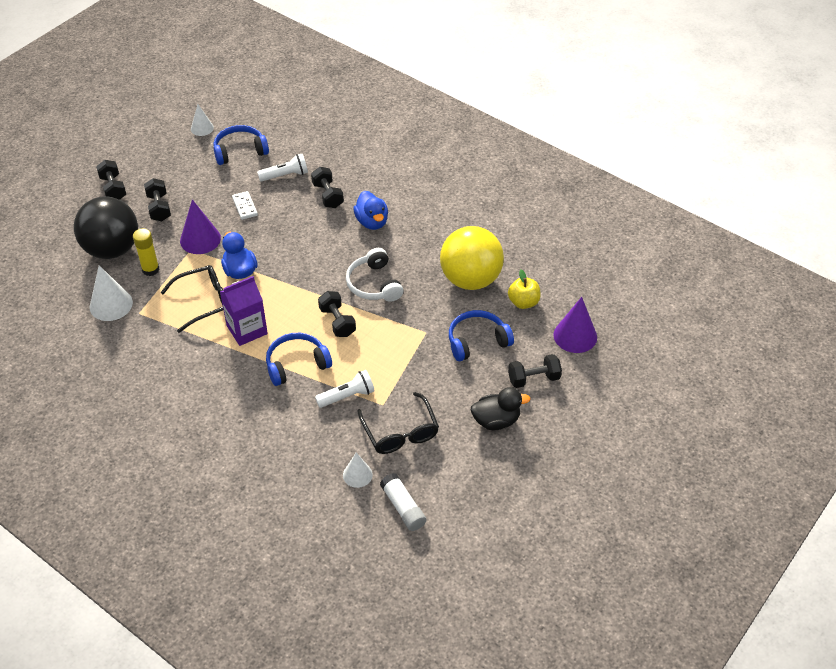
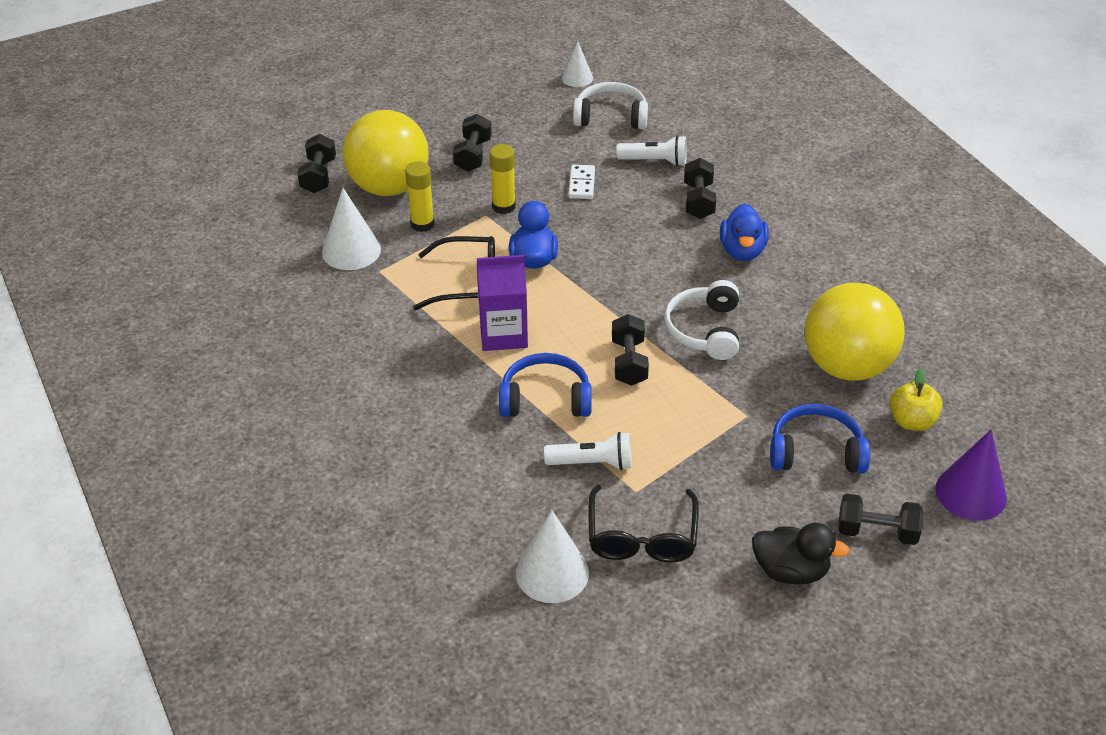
camera: 25 degrees right, 5 degrees down
black ball [74,197,138,259] -> yellow ball [343,110,429,196]
black dumbbell [96,160,126,200] -> black dumbbell moved to [297,134,336,193]
purple cone [180,199,221,254] -> yellow glue stick [489,144,516,214]
blue headphones [213,125,269,165] -> white headphones [573,82,648,129]
white cone [343,453,373,488] -> white cone [516,510,589,603], size x1.61
white glue stick [380,473,427,531] -> none

